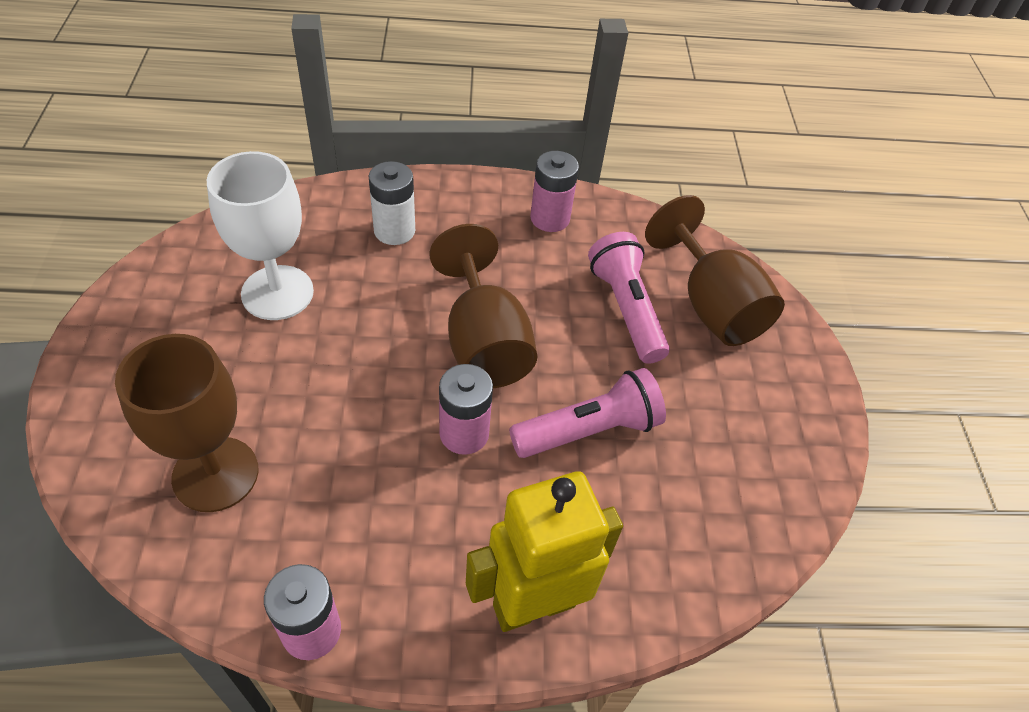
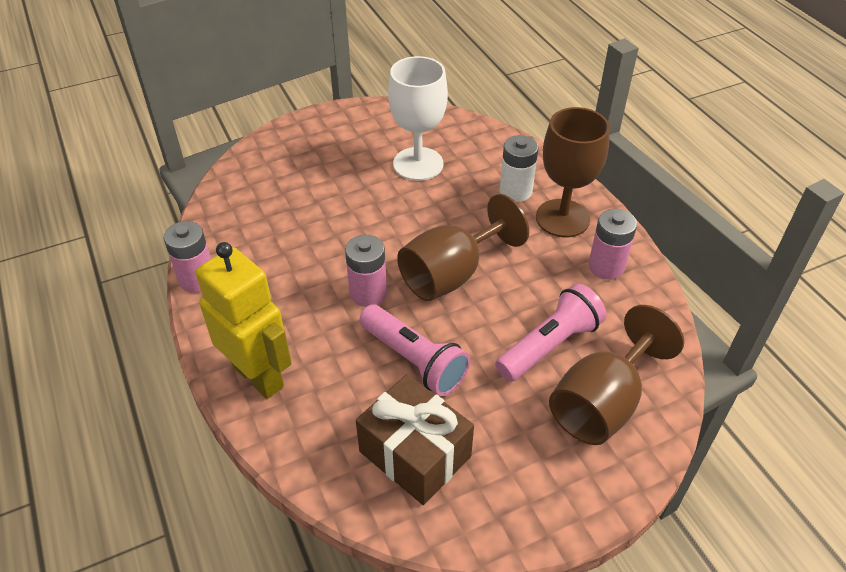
camera: 70 degrees right, 5 degrees down
brown goblet [115,334,258,512] -> brown goblet moved to [536,107,610,237]
none -> brown gift [356,374,474,505]

